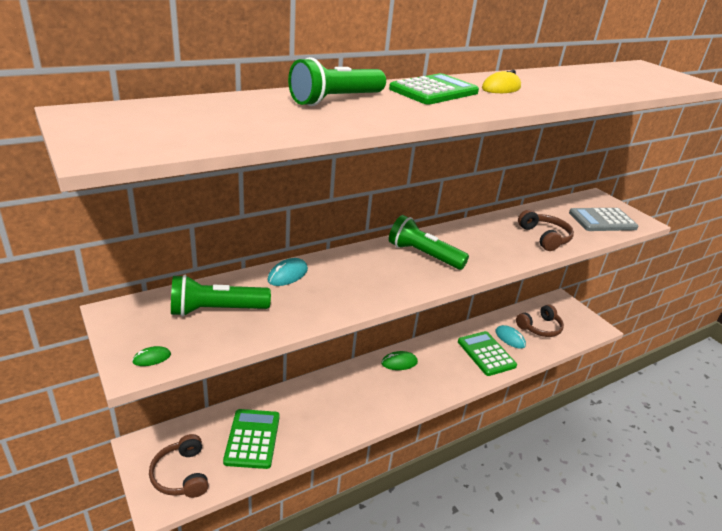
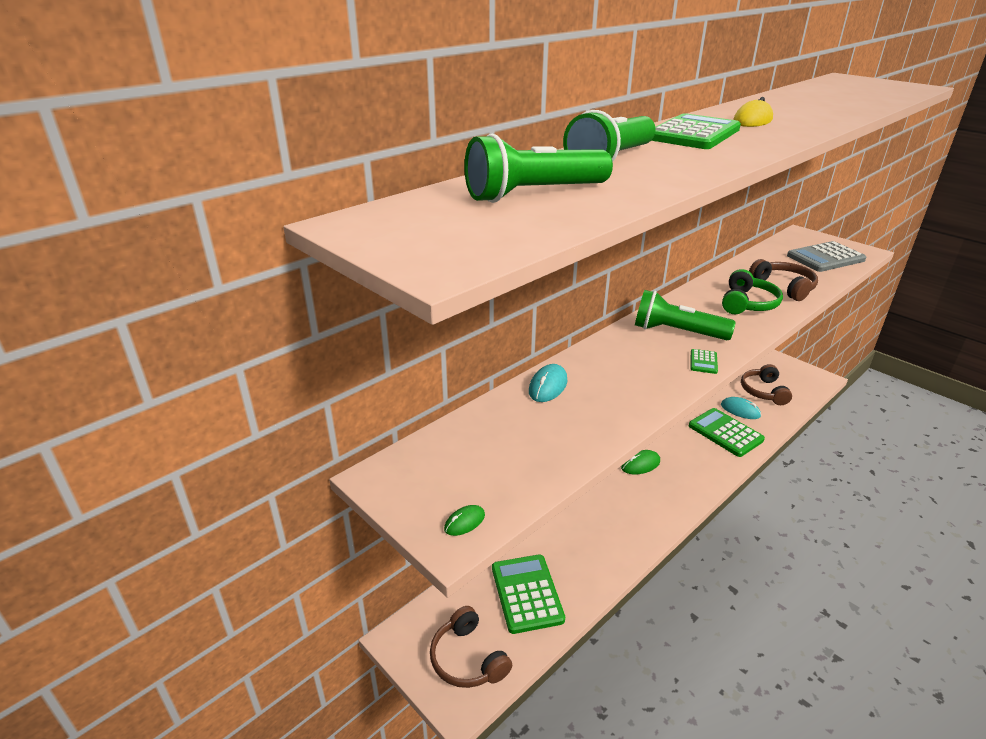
camera: 10 degrees left, 0 degrees up
green flashlight [171,275,271,317] -> green flashlight moved to [464,134,613,203]
brown headphones [516,304,564,337] -> brown headphones turned 135 degrees clockwise [741,364,792,405]
none -> green calculator [691,349,718,374]
none -> green headphones [722,269,783,314]

